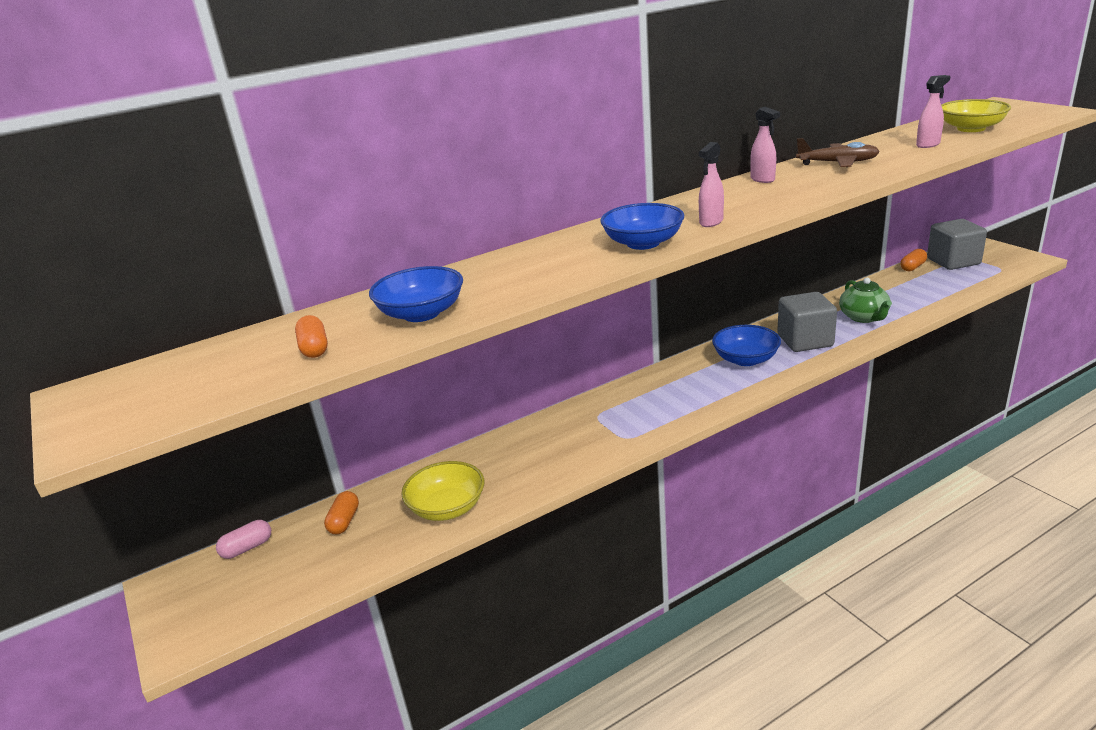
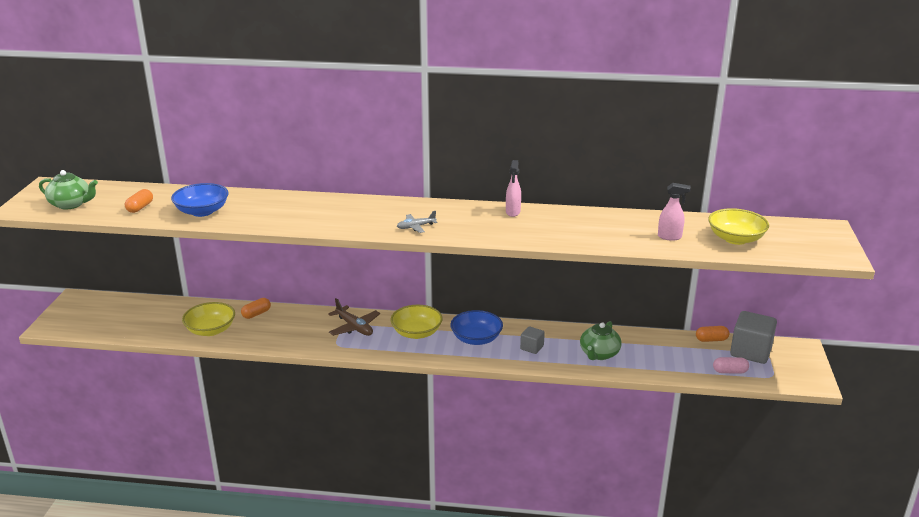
camera: 35 degrees right, 0 degrees up
pink capsule [216,520,271,559] -> pink capsule moved to [713,357,749,374]
orange capsule [324,491,359,535] -> orange capsule moved to [241,298,271,319]
blue bowl [600,203,684,250] -> none
pink spray bottle [699,142,724,227] -> grey plane [397,211,437,233]
grey cube [777,292,837,352] -> grey cube [520,326,545,354], size x0.52
brown plane [796,138,880,167] -> brown plane moved to [328,298,380,336]
none -> green teapot [39,170,98,210]
none -> yellow bowl [391,305,443,339]

